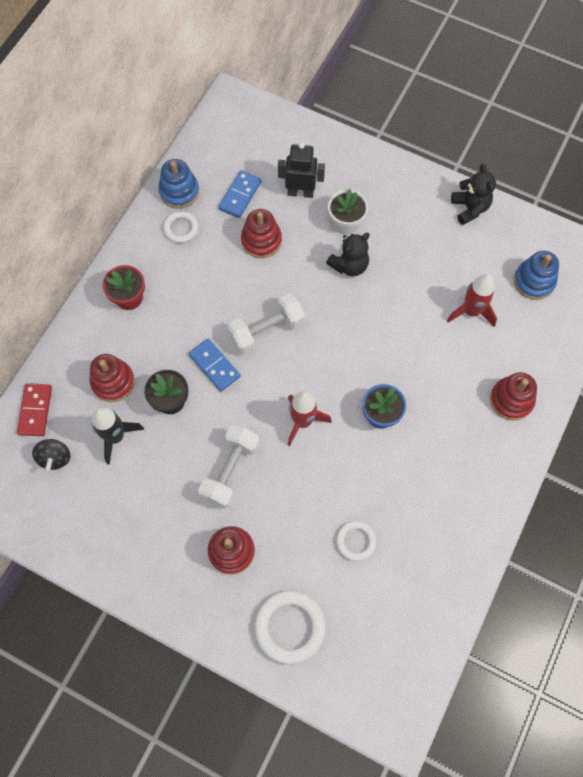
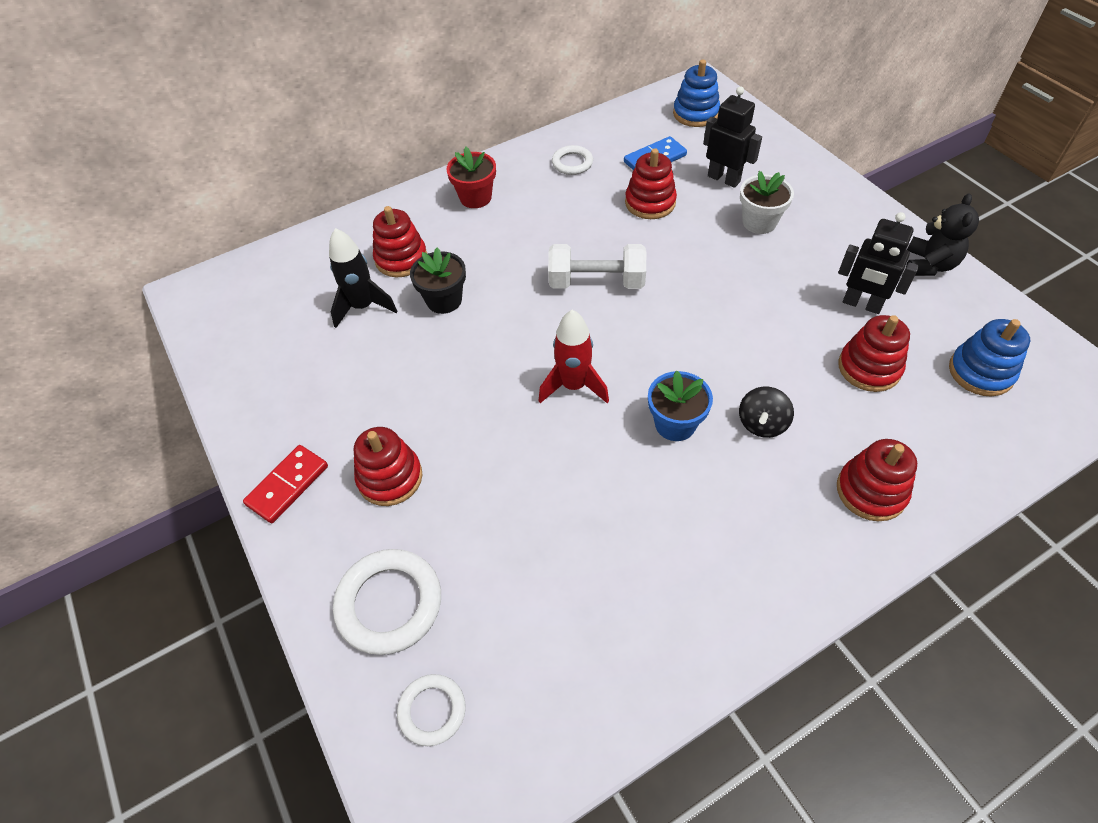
camera: 35 degrees right, 15 degrees down
red domino [17,383,52,436] -> red domino moved to [243,445,328,523]
black spinning top [32,439,70,470] -> black spinning top moved to [739,387,794,438]
blue stacking toy [158,159,199,209] -> blue stacking toy moved to [673,60,720,127]
blue domino [189,339,241,391] -> none
white dumbbell [198,425,260,509] -> none
black teddy bear [326,233,370,276] -> none
white ring [336,521,376,561] -> white ring moved to [397,674,466,746]
red rocket [447,274,497,327] -> red stacking toy [838,315,910,392]
none -> black robot [838,212,919,314]

